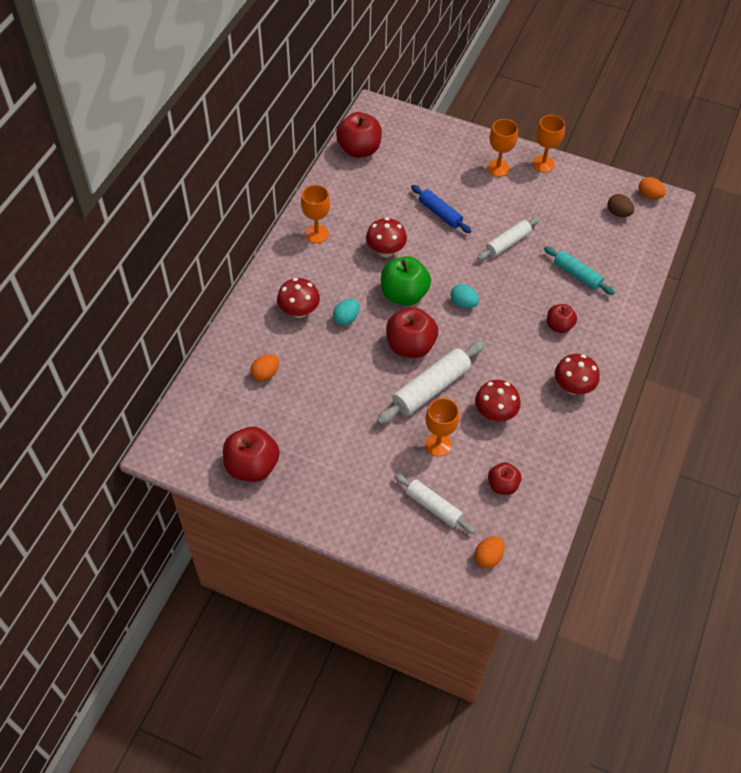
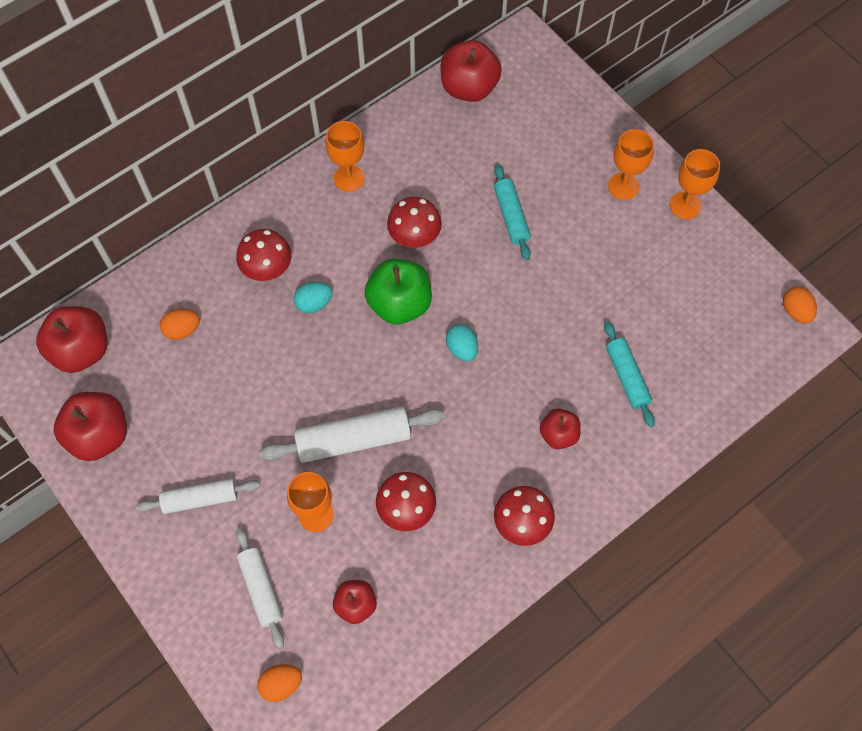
camera: 30 degrees right, 10 degrees up
red apple [386,307,438,358] -> red apple moved to [36,306,107,373]
blue rolling pin [411,185,471,233] -> turquoise rolling pin [494,164,531,260]
white rolling pin [477,217,540,260] -> white rolling pin moved to [136,478,260,514]
brown egg [608,194,634,217] -> none

